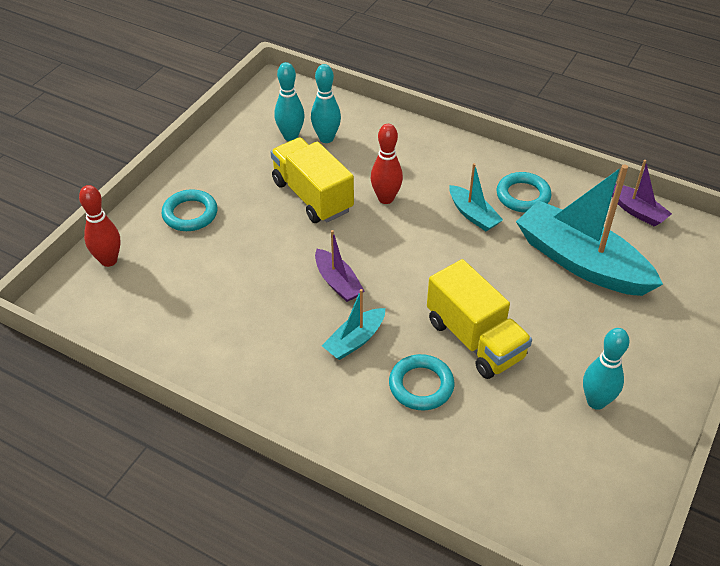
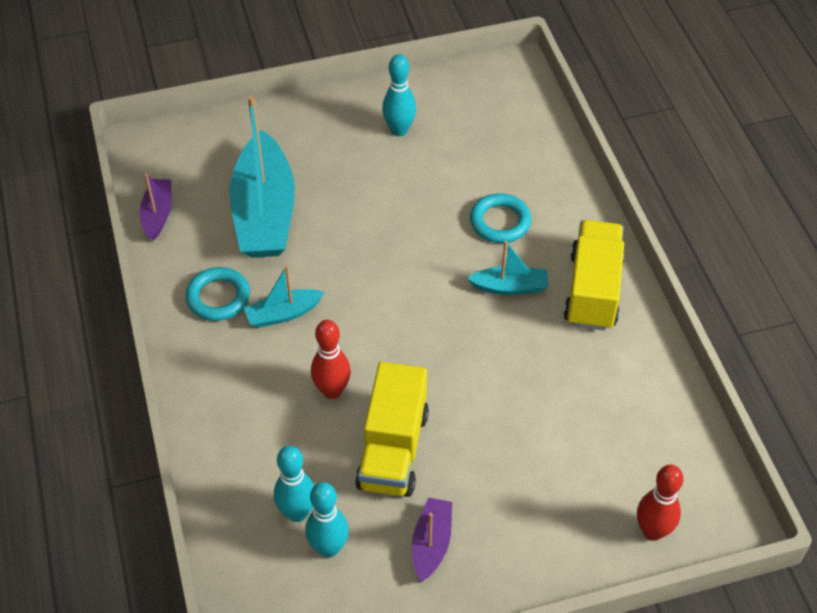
camera: 135 degrees left, 5 degrees up
turquoise ring [161,189,217,231] -> none
purple boat [315,230,364,302] -> purple boat moved to [412,497,452,582]
yellow truck [427,259,532,379] -> yellow truck moved to [564,220,624,331]
turquoise boat [449,163,503,231] -> turquoise boat turned 120 degrees counterclockwise [244,266,325,328]

